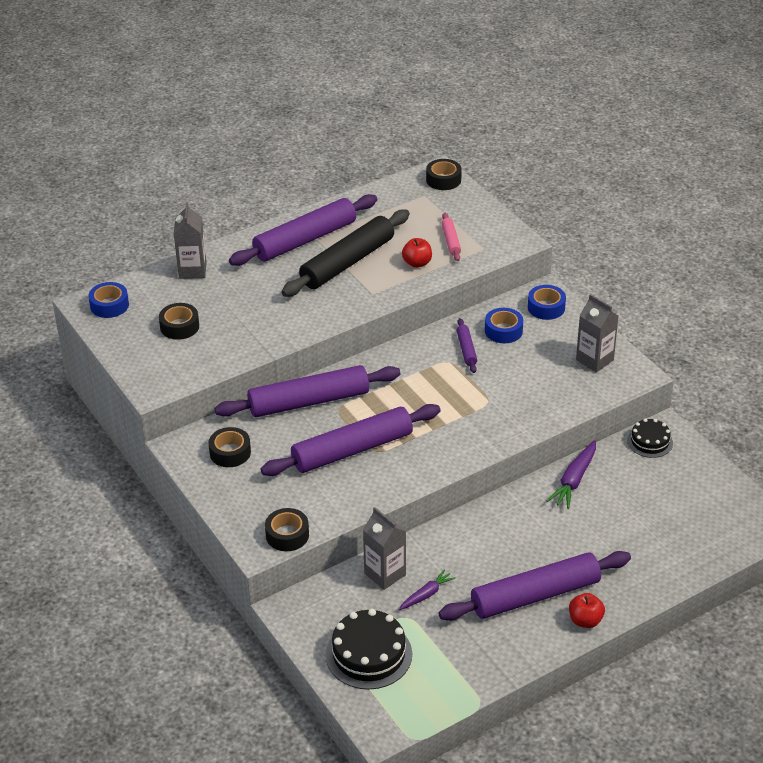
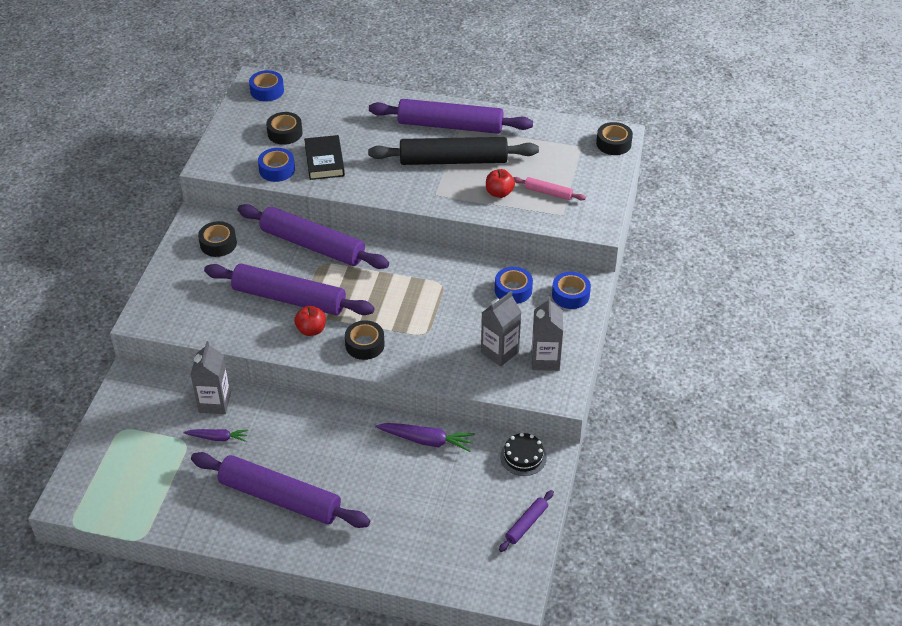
camera: 45 degrees right, 5 degrees up
grey carton [174,202,207,279] -> grey carton moved to [481,291,521,367]
black tape [265,508,309,551] -> black tape moved to [345,320,385,360]
black cake [326,609,412,689] -> none
pink rolling pin [441,213,461,261] -> pink rolling pin turned 75 degrees clockwise [513,177,586,200]
purple rolling pin [457,318,477,373] -> purple rolling pin moved to [499,490,554,552]
purple carrot [547,440,596,509] -> purple carrot turned 150 degrees counterclockwise [375,423,475,452]
red apple [569,593,605,628] -> red apple moved to [294,306,326,336]
none -> blue tape [258,148,295,182]
none -> black book [304,135,345,180]

